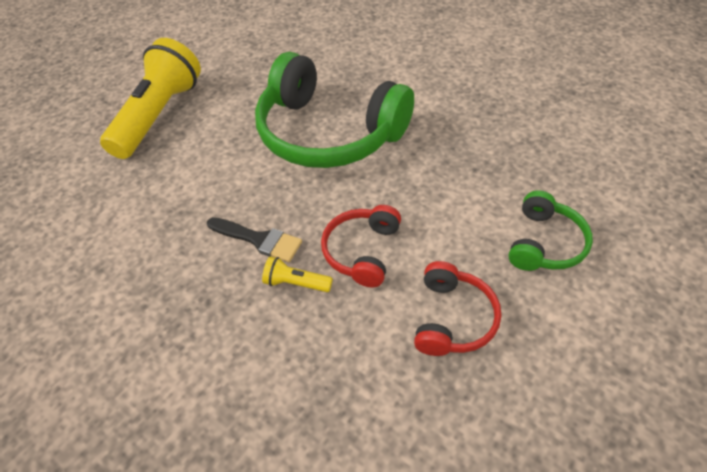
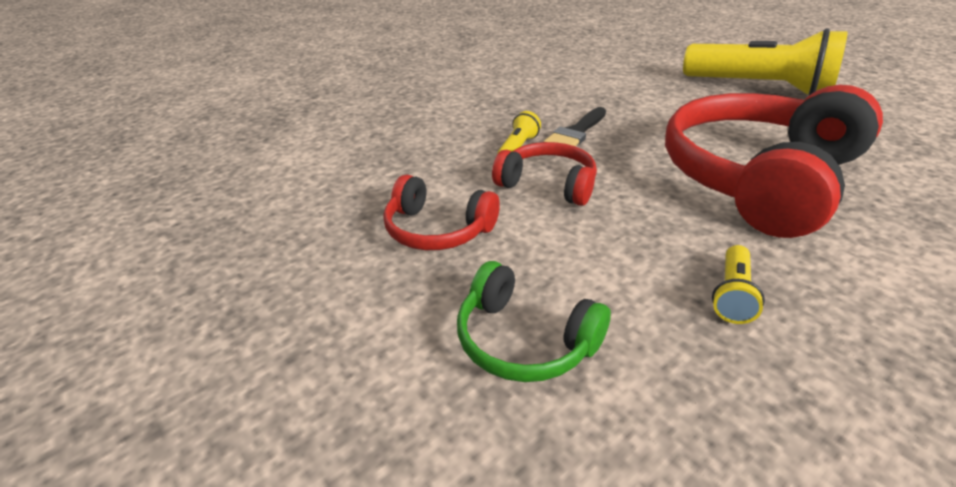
camera: 100 degrees right, 15 degrees down
green headphones [255,52,414,168] -> red headphones [665,85,883,238]
none -> yellow flashlight [712,245,765,324]

